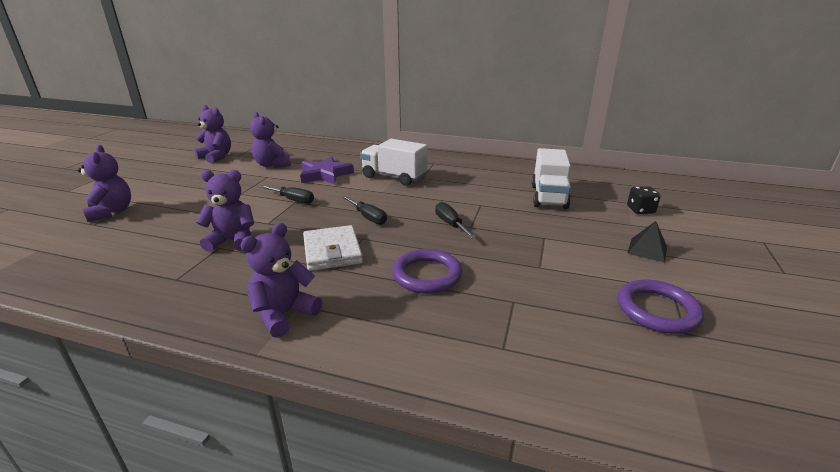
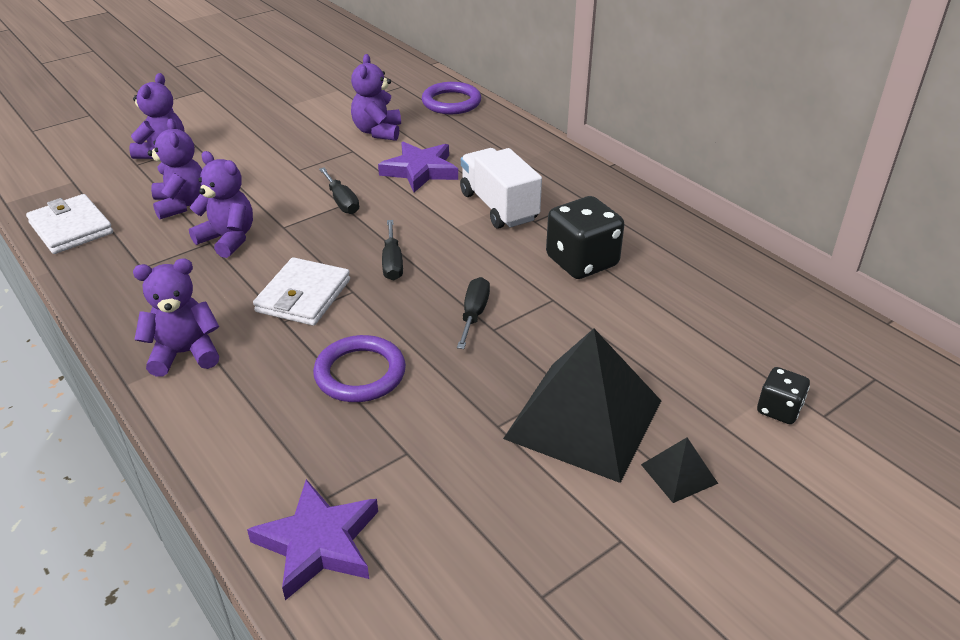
camera: 35 degrees right, 10 degrees up
purple teddy bear [194,105,231,163] -> purple teddy bear moved to [148,118,202,219]
white truck [531,148,571,209] -> none
purple ring [618,280,704,334] -> purple ring moved to [422,82,481,114]
none -> white wallet [26,194,113,254]
none -> purple star [247,479,378,600]
none -> black pyramid [503,328,661,483]
none -> black dice [546,196,624,279]

